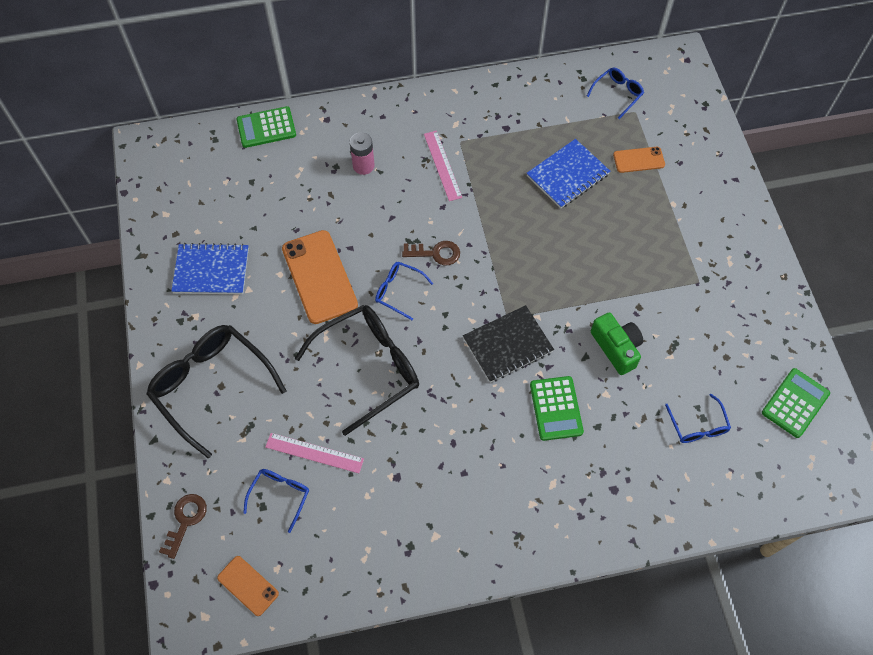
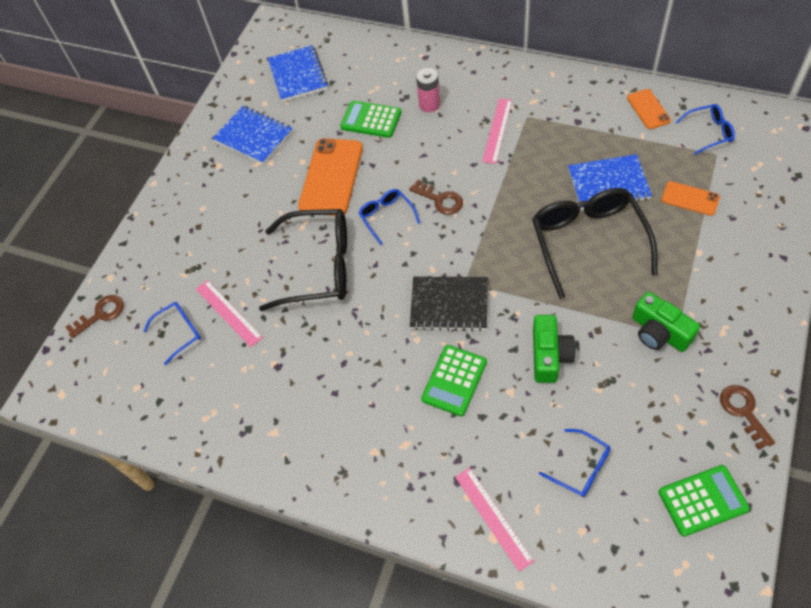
camera: 40 degrees right, 5 degrees down
black glasses [147,325,287,458] -> black glasses moved to [532,188,658,299]
orange phone [217,556,279,616] -> orange phone moved to [627,89,671,129]
green calculator [236,106,296,148] -> green calculator moved to [340,101,401,138]
blue glasses [665,394,731,443] -> blue glasses turned 75 degrees counterclockwise [539,429,611,497]
none -> blue notebook [268,45,328,102]
none -> pink ruler [455,468,534,571]
none -> green camera [632,292,700,352]
none -> brown key [720,385,775,450]

